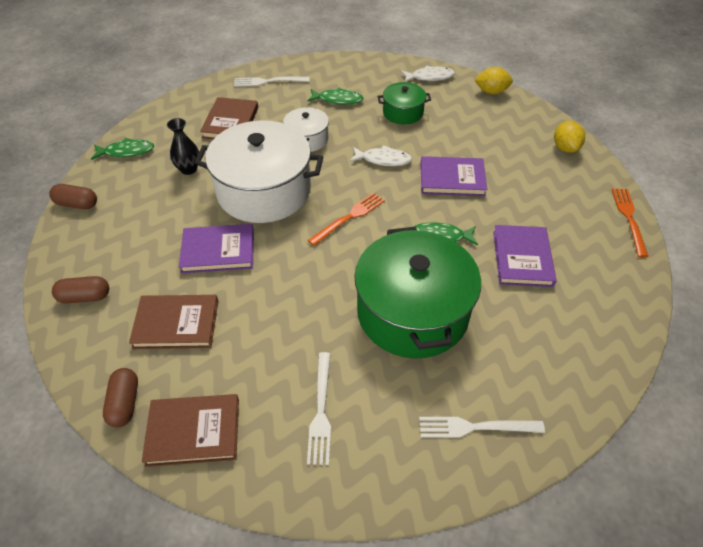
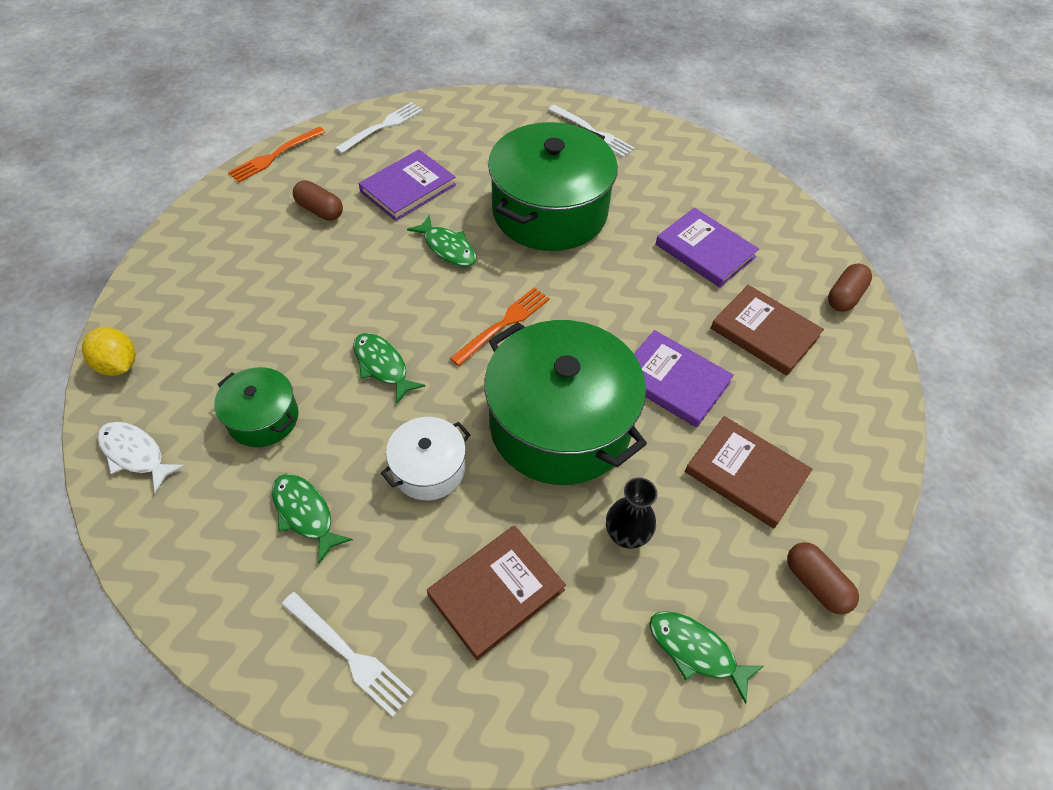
camera: 140 degrees left, 5 degrees up
brown capsule [52,276,109,303] -> brown capsule moved to [293,180,343,221]
brown book [142,394,239,467] -> brown book moved to [685,416,812,528]
white pot [195,120,323,223] -> green pot [484,320,647,485]
white fork [307,352,331,465] -> white fork moved to [335,102,423,154]
orange fork [308,192,385,246] -> orange fork turned 135 degrees clockwise [450,287,550,366]
white fish [350,145,412,166] -> green fish [353,333,425,404]
purple book [421,156,487,196] -> purple book moved to [656,208,759,288]
yellow lemon [554,121,585,153] -> none

